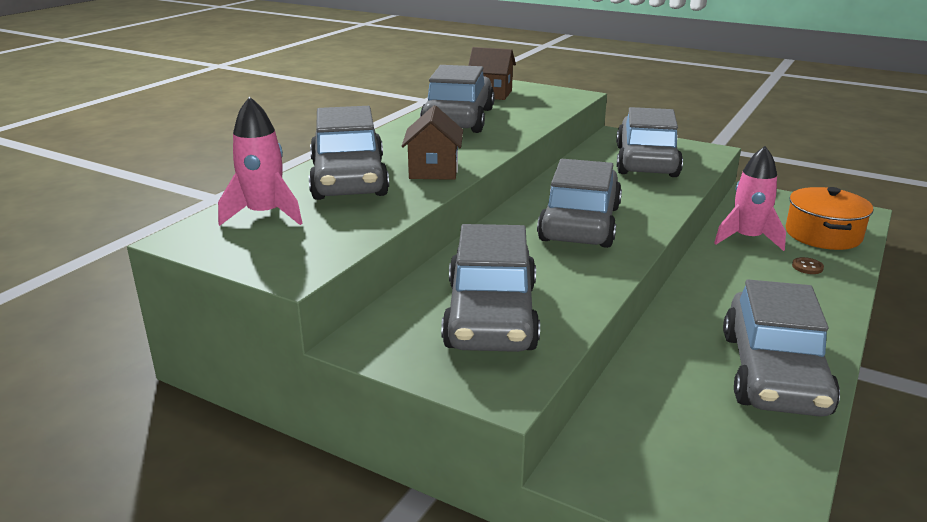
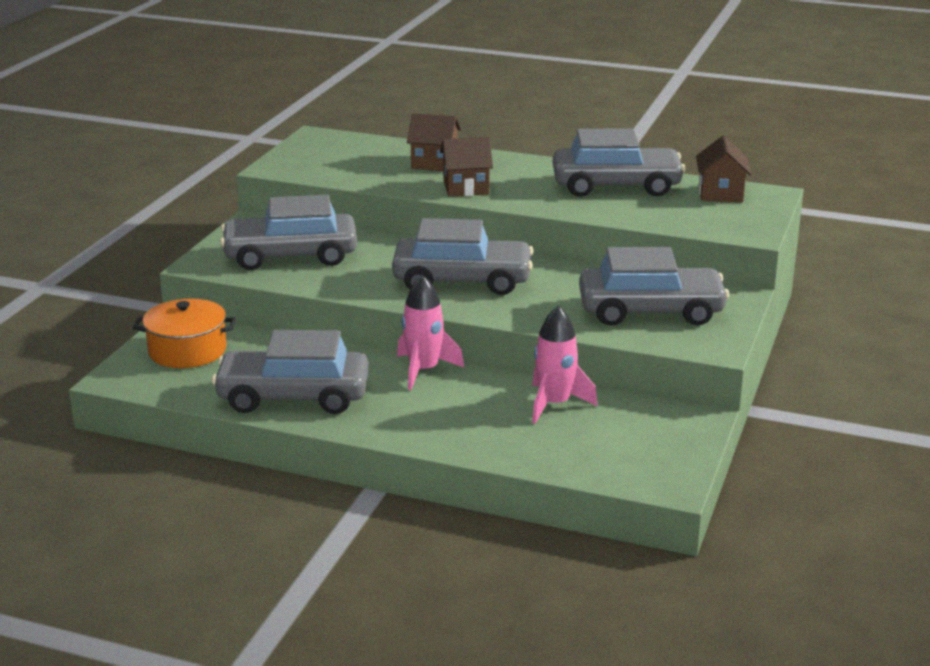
camera: 80 degrees right, 0 degrees up
pink rocket [218,96,303,226] -> pink rocket moved to [397,275,464,390]
grey car [309,106,389,200] -> brown house [407,113,461,171]
orange pot [786,187,873,250] -> orange pot moved to [133,298,236,368]
brown button [792,257,824,274] -> none

